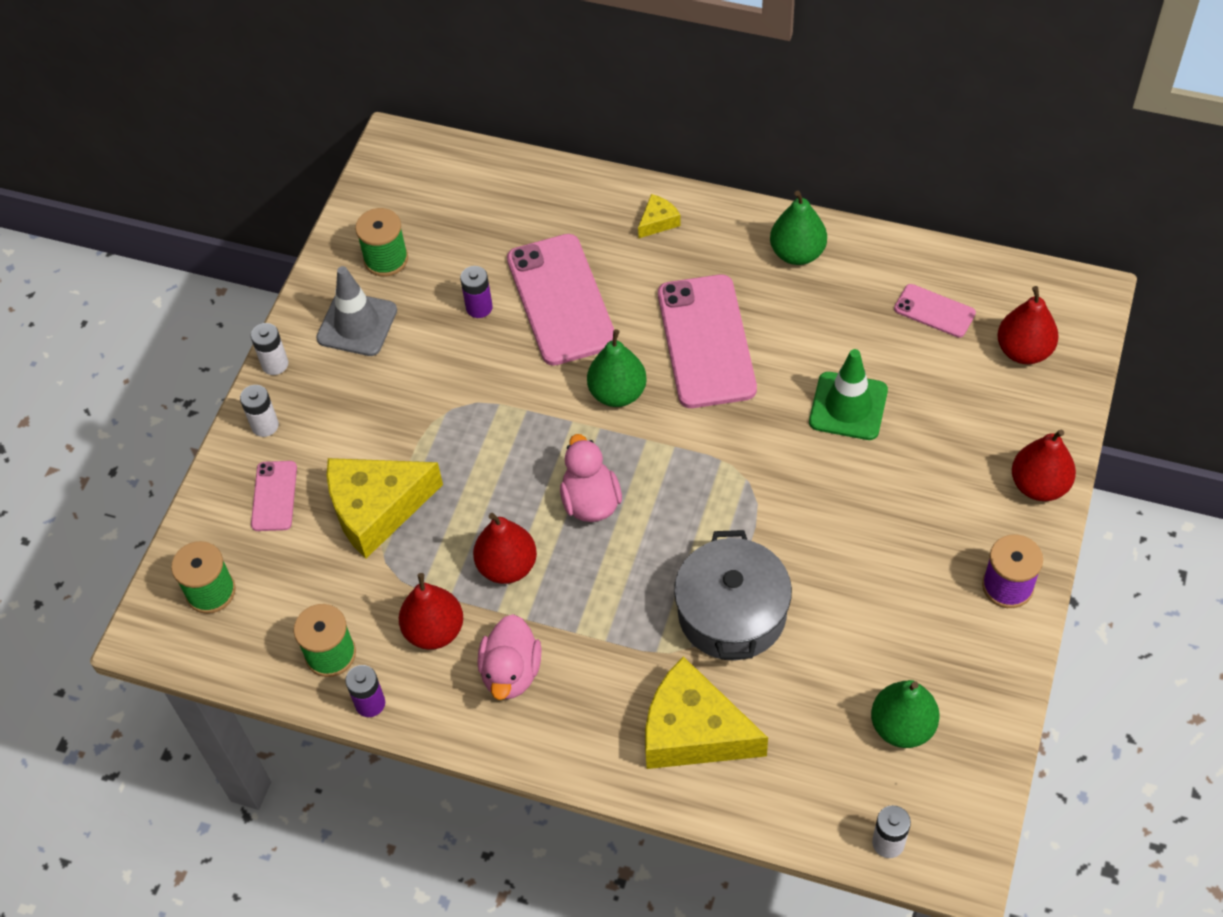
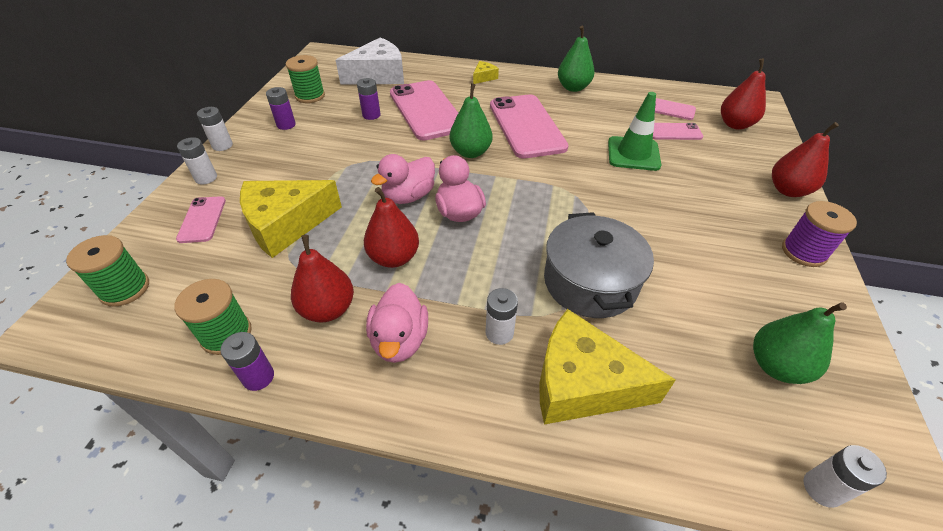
camera: 10 degrees left, 10 degrees down
grey traffic cone [316,266,397,356] -> purple battery [266,87,296,130]
none -> white cheese [336,37,404,85]
none -> pink duck [371,154,435,204]
none -> white battery [486,288,518,345]
none -> pink phone [653,123,704,140]

